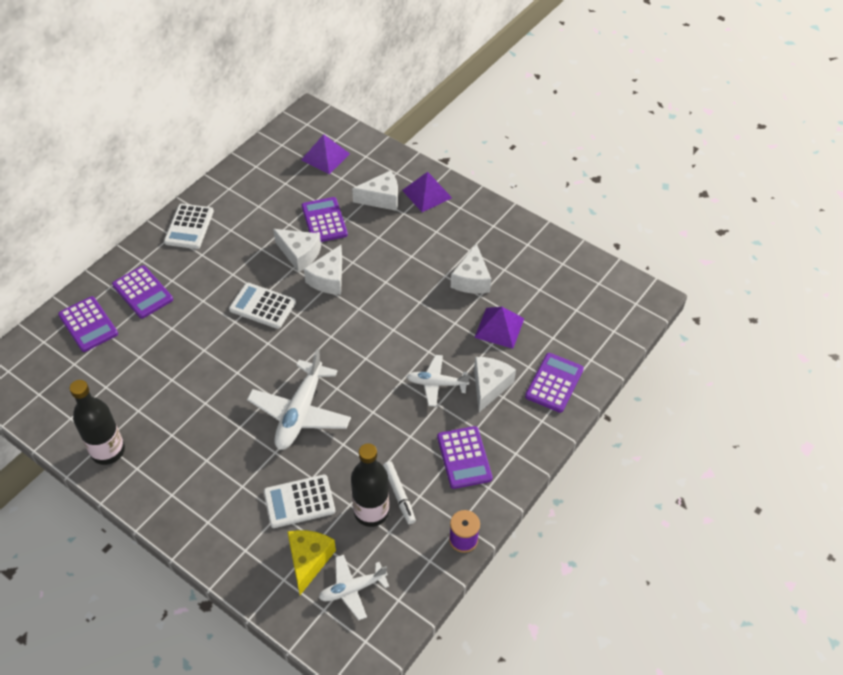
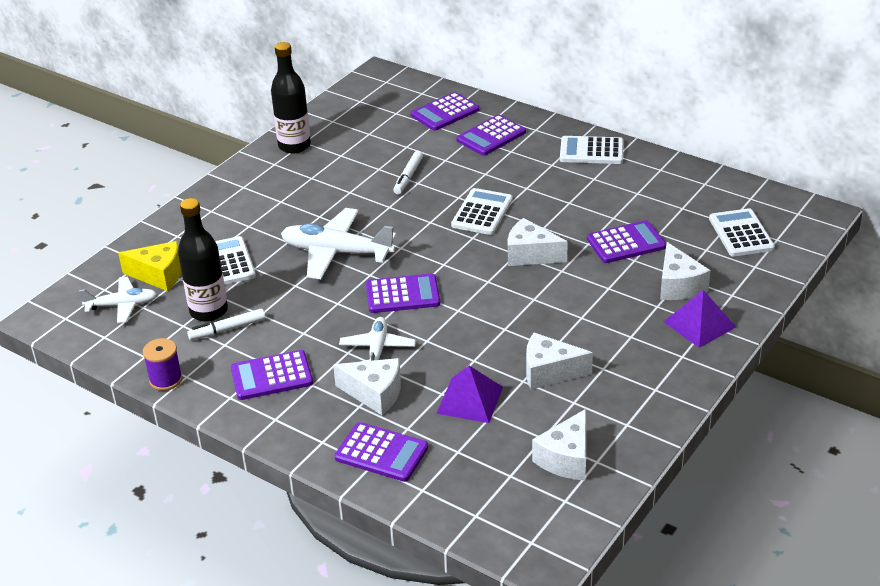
camera: 90 degrees right, 15 degrees down
white cheese [273,229,321,272] -> white cheese moved to [532,409,586,480]
purple pyramid [301,134,350,174] -> white calculator [709,208,775,257]
white plane [319,555,389,620] -> white plane turned 105 degrees clockwise [79,277,157,323]
none -> purple calculator [366,273,440,313]
none -> white marker [393,151,423,194]

